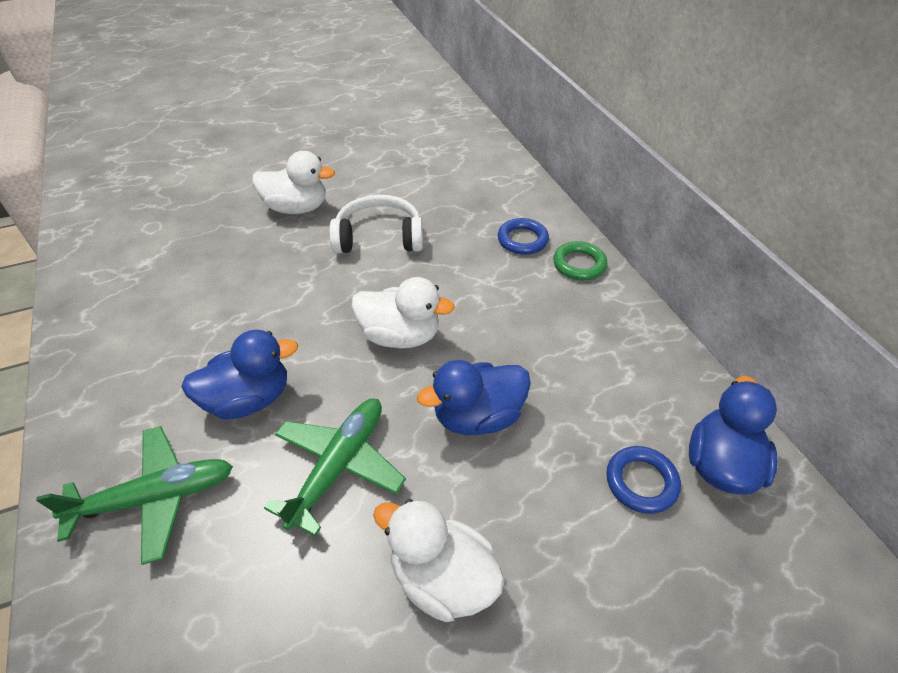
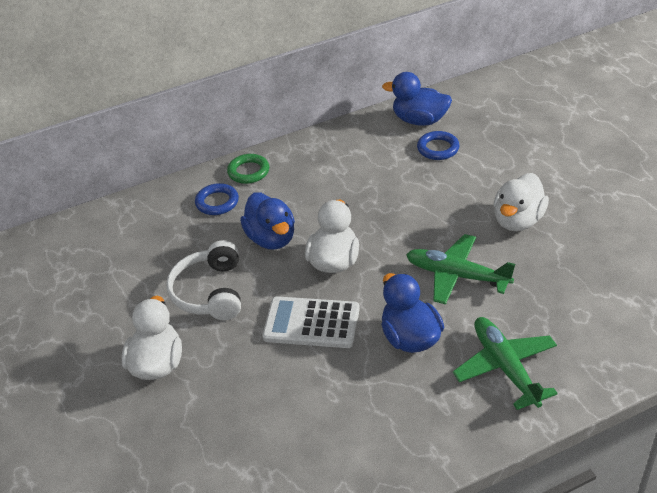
camera: 90 degrees left, 5 degrees down
blue duck [417,360,531,435] -> blue duck moved to [240,192,295,250]
none -> white calculator [263,296,360,348]

